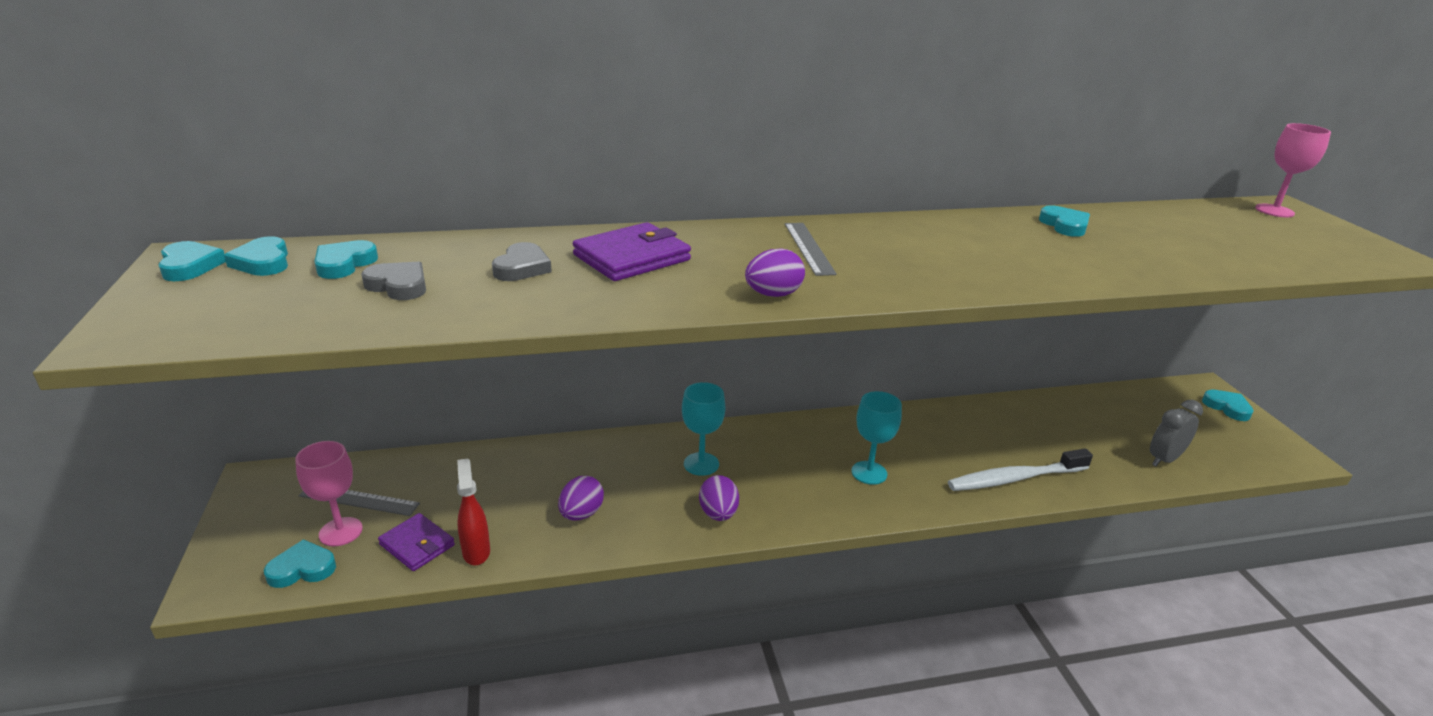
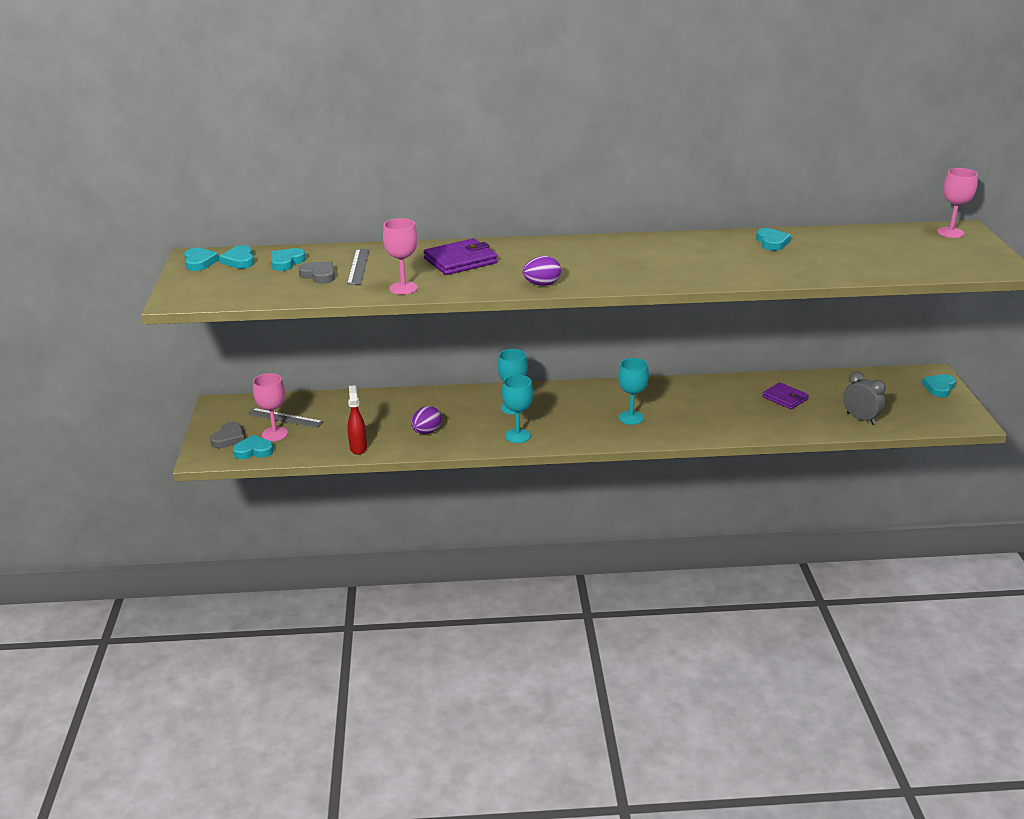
camera: 10 degrees right, 0 degrees up
purple wallet [378,513,455,571] -> purple wallet moved to [762,382,808,409]
grey heart [492,242,552,281] -> grey heart moved to [210,422,244,448]
purple egg [699,475,739,521] -> turquoise goblet [502,375,533,443]
grey ruler [785,223,837,276] -> grey ruler moved to [347,249,370,285]
white toothbrush [948,449,1093,491] -> none
grey clock [1150,400,1203,466] -> grey clock turned 75 degrees clockwise [843,371,886,425]
turquoise heart [1202,390,1253,421] -> turquoise heart turned 120 degrees counterclockwise [922,374,956,397]
none -> pink goblet [383,218,418,295]

